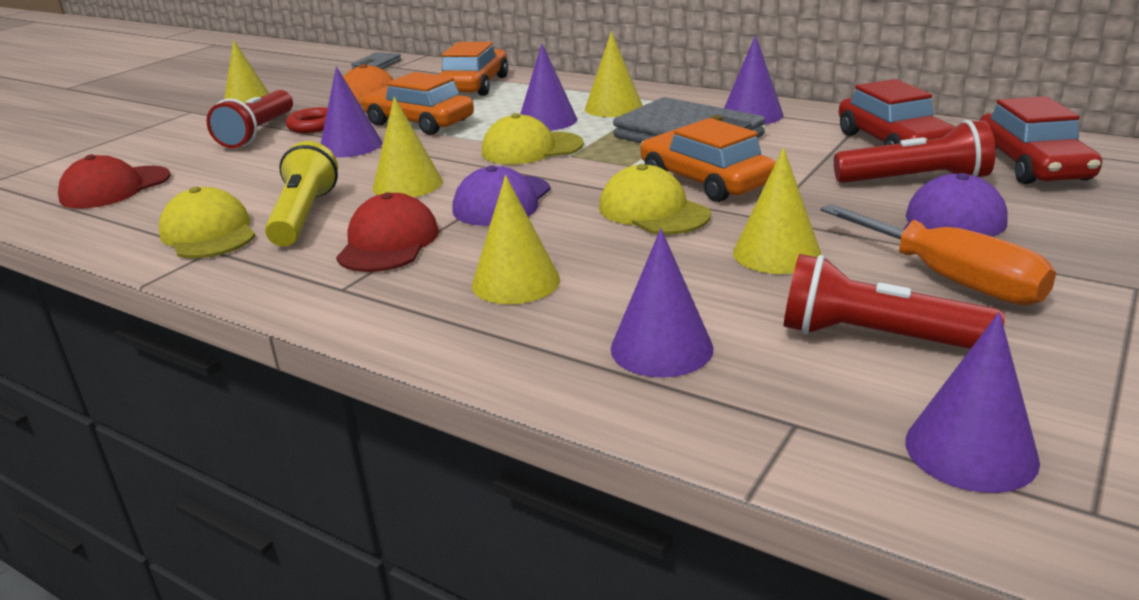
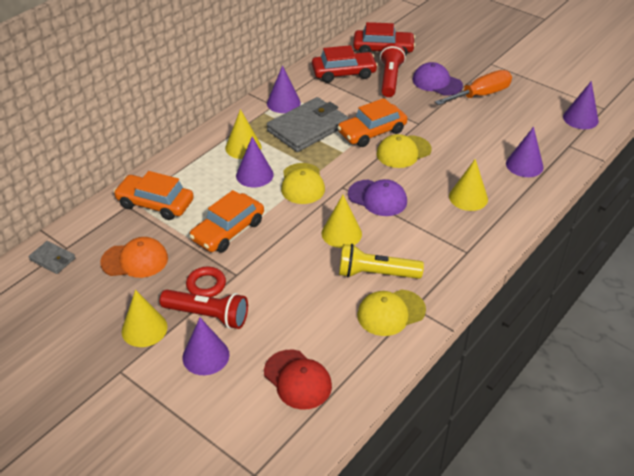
camera: 85 degrees left, 15 degrees up
purple cone [321,66,382,157] -> purple cone moved to [182,318,229,375]
red cap [336,192,439,272] -> none
yellow cone [733,147,821,274] -> none
red flashlight [784,254,1005,349] -> none

